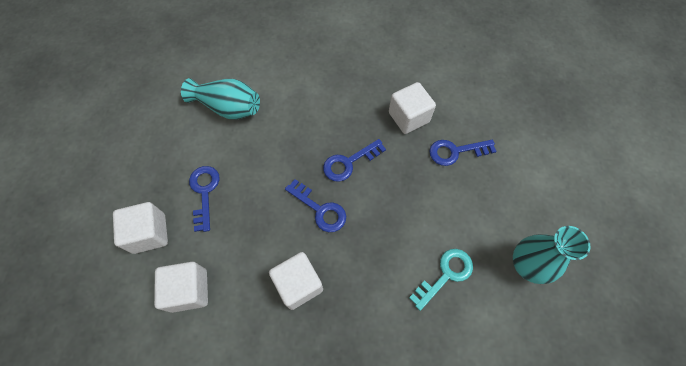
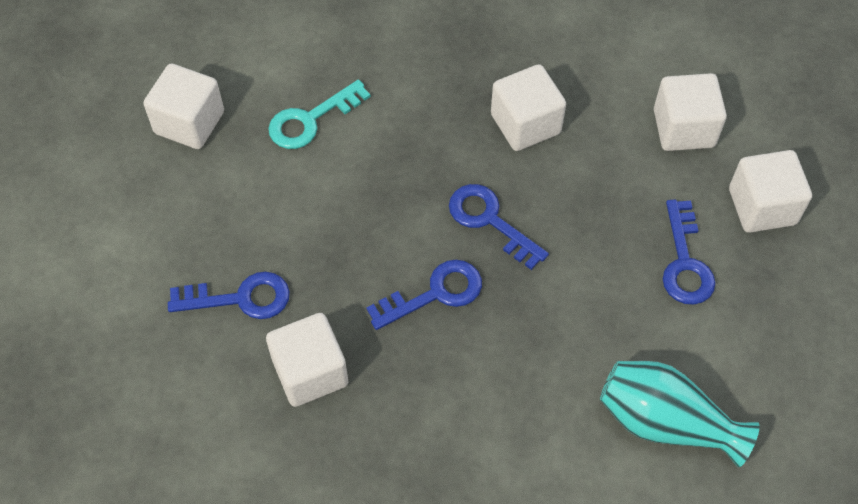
camera: 175 degrees left, 5 degrees down
turquoise vase [513,226,591,284] -> white cube [144,64,224,149]

